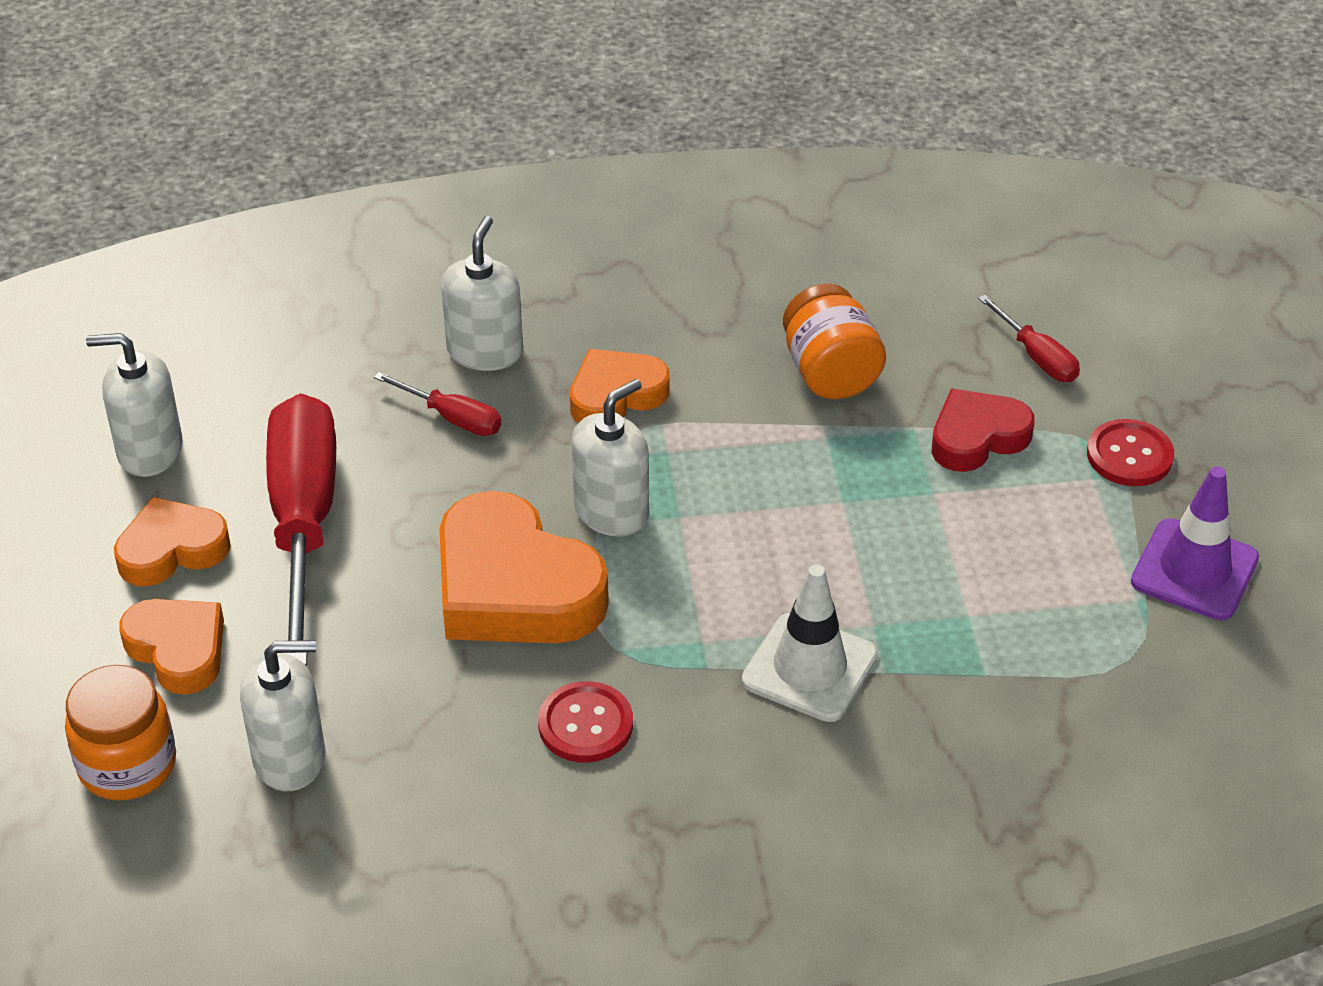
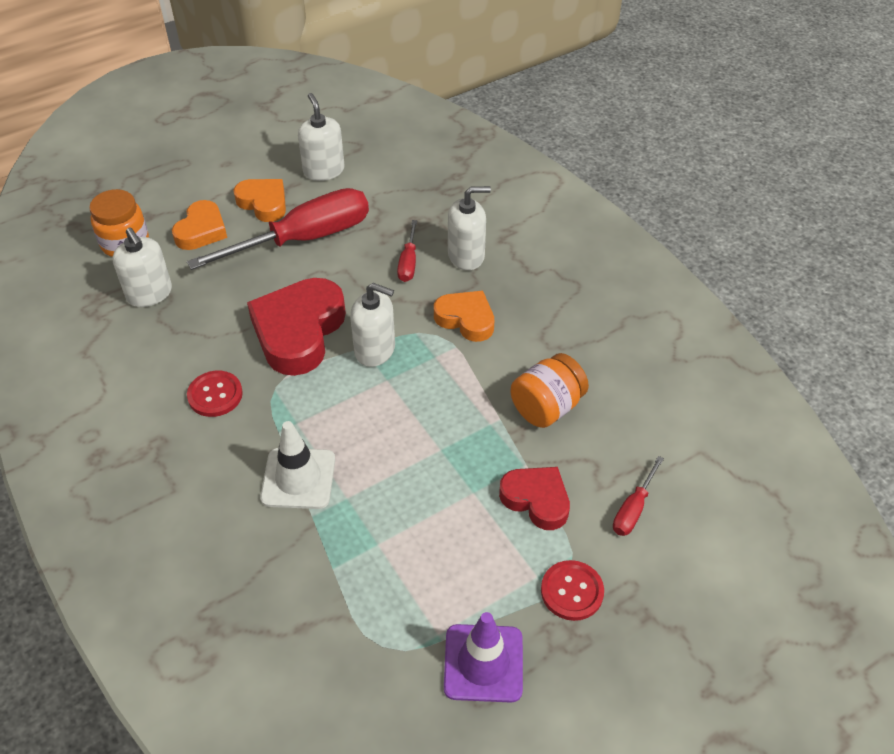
camera: 65 degrees right, 5 degrees up
orange heart [439,491,609,643] -> red heart [247,278,346,376]

